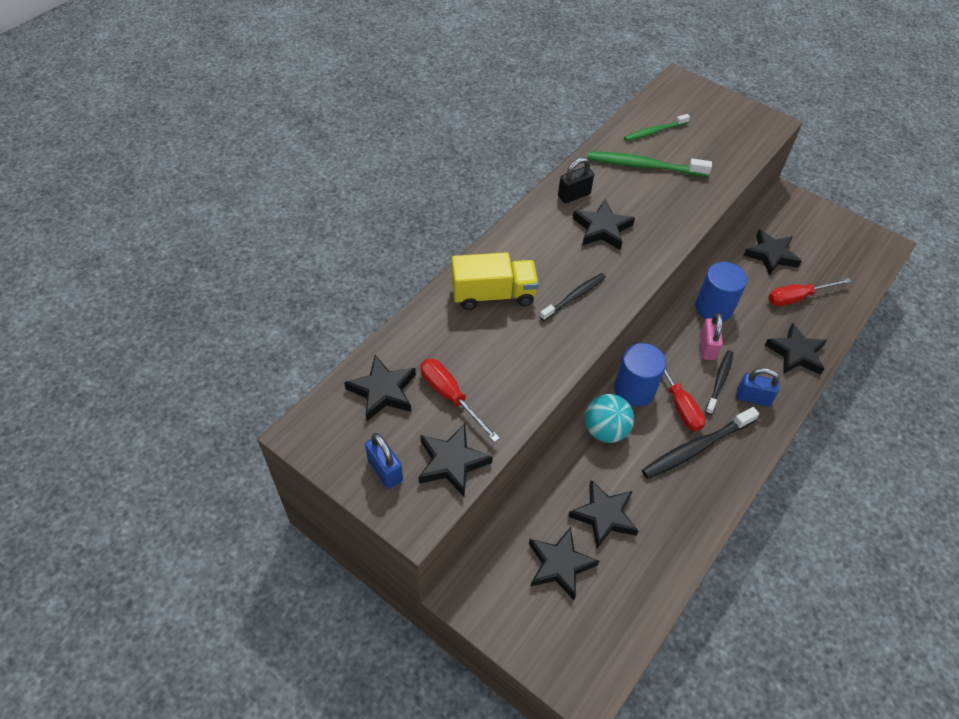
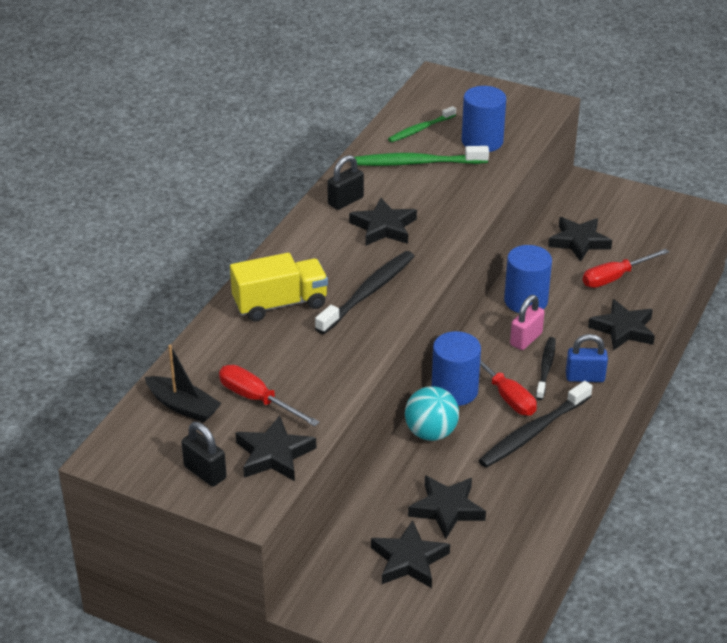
camera: 10 degrees left, 15 degrees down
black star [344,355,416,421] -> black boat [145,345,222,422]
blue padlock [365,433,403,489] -> black padlock [181,422,227,486]
black toothbrush [540,273,606,321] -> black toothbrush [315,251,415,334], size x1.58
pink padlock [700,313,723,360] -> pink padlock turned 45 degrees clockwise [510,295,544,350]
none -> blue cylinder [462,86,506,152]

